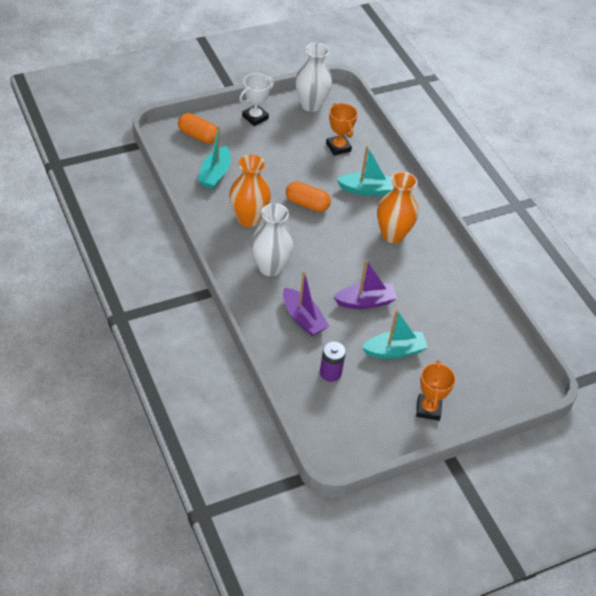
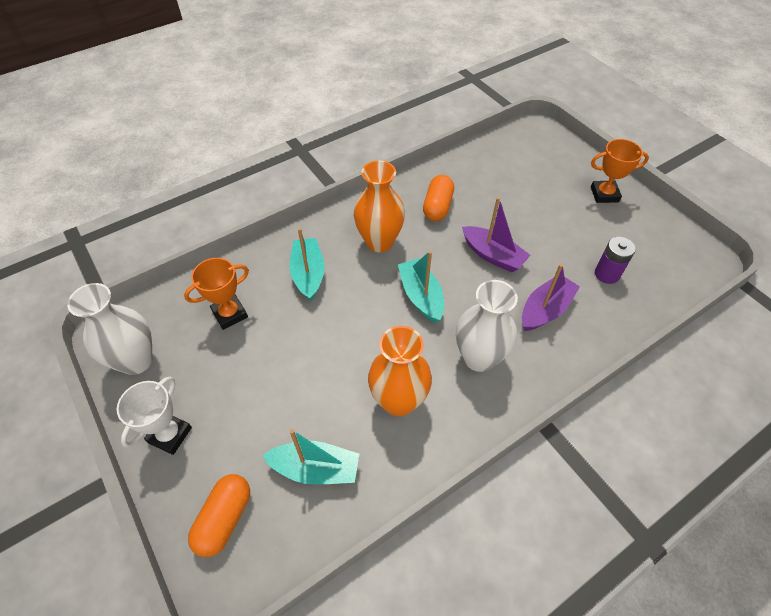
camera: 95 degrees left, 5 degrees up
white trophy [239,73,274,126] -> white trophy turned 75 degrees clockwise [117,377,192,455]
orange capsule [286,181,331,212] -> orange capsule moved to [423,175,454,221]
purple boat [334,260,397,309] -> purple boat turned 150 degrees clockwise [462,197,531,272]
turquoise boat [362,310,428,359] -> turquoise boat moved to [398,251,444,323]

